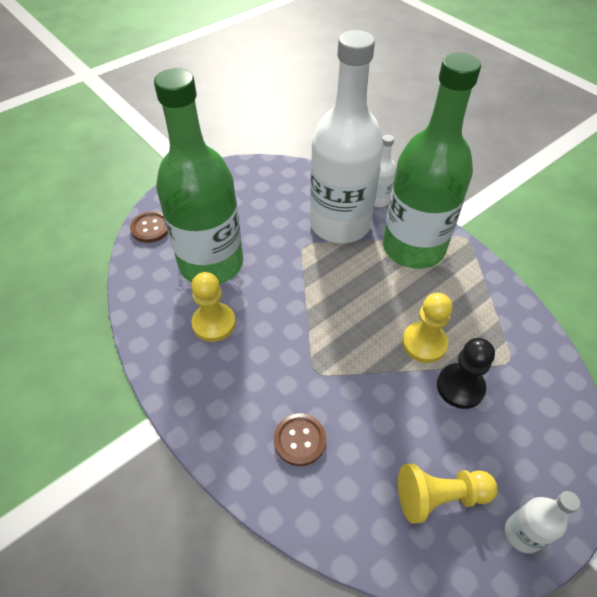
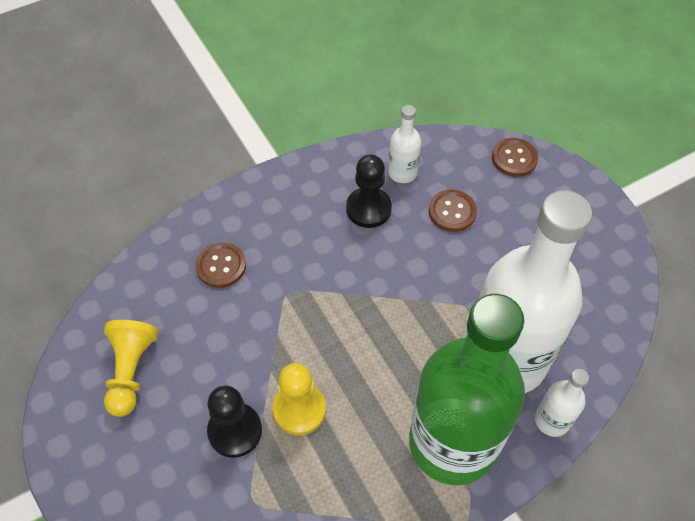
camera: 100 degrees right, 5 degrees up
green bottle [154,68,243,284] -> brown button [429,190,477,232]
yellow pawn [191,272,236,342] -> black pawn [346,154,392,228]
white bottle [505,491,580,554] -> white bottle moved to [388,105,421,183]

